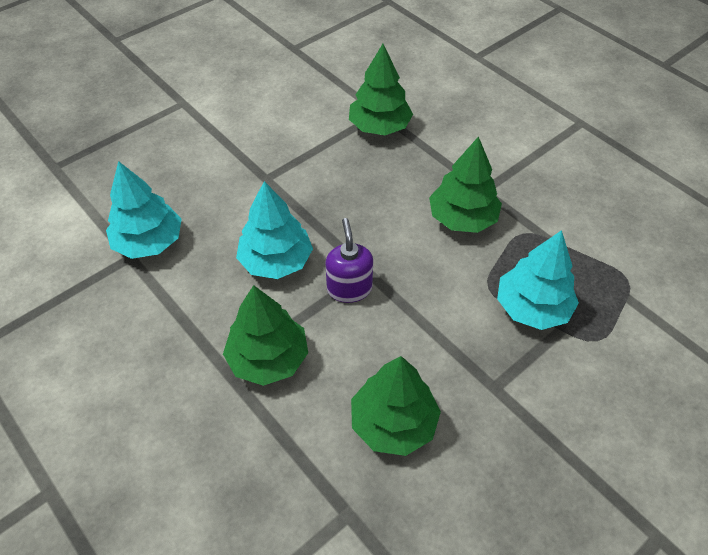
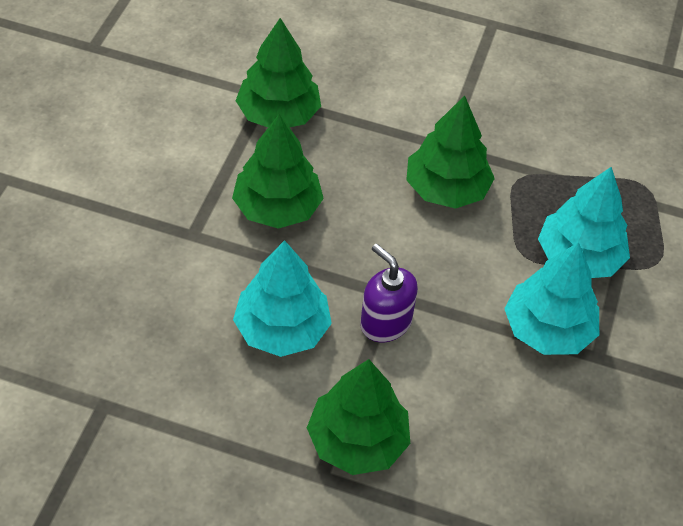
camera: 35 degrees left, 0 degrees up
turquoise tree [106,161,182,259] -> turquoise tree moved to [504,242,599,355]
green tree [351,356,441,456] -> green tree moved to [232,114,324,229]

